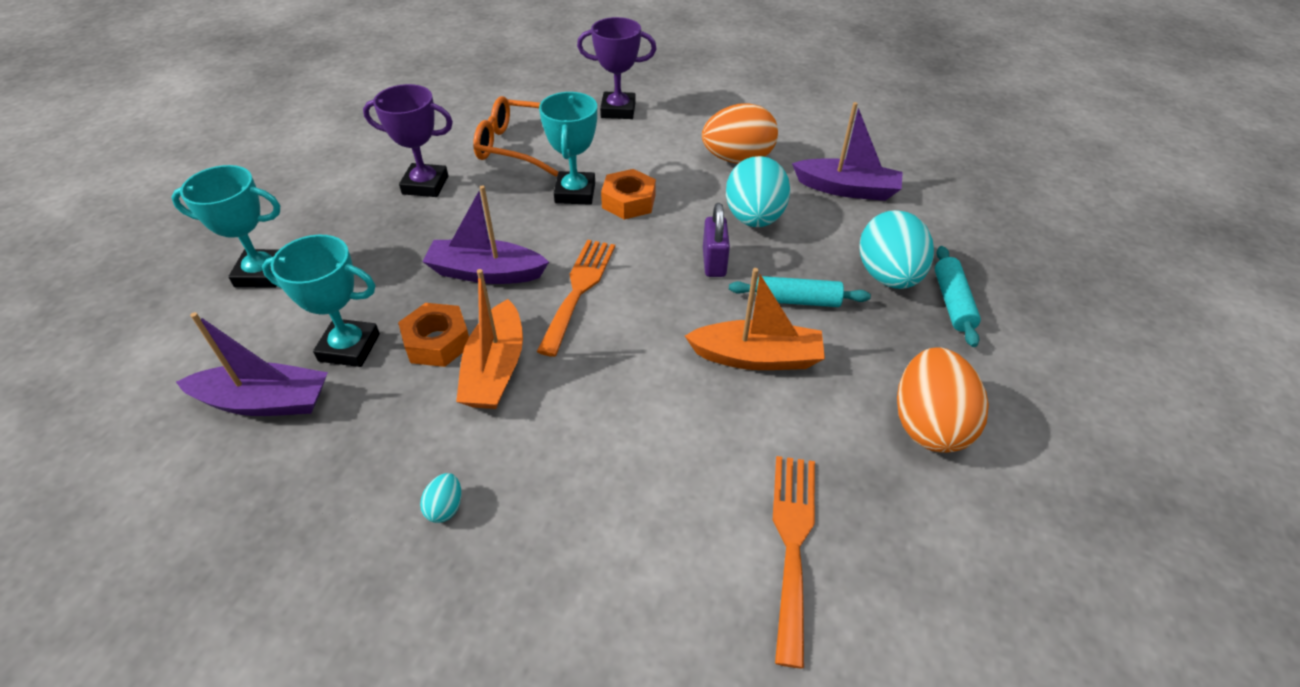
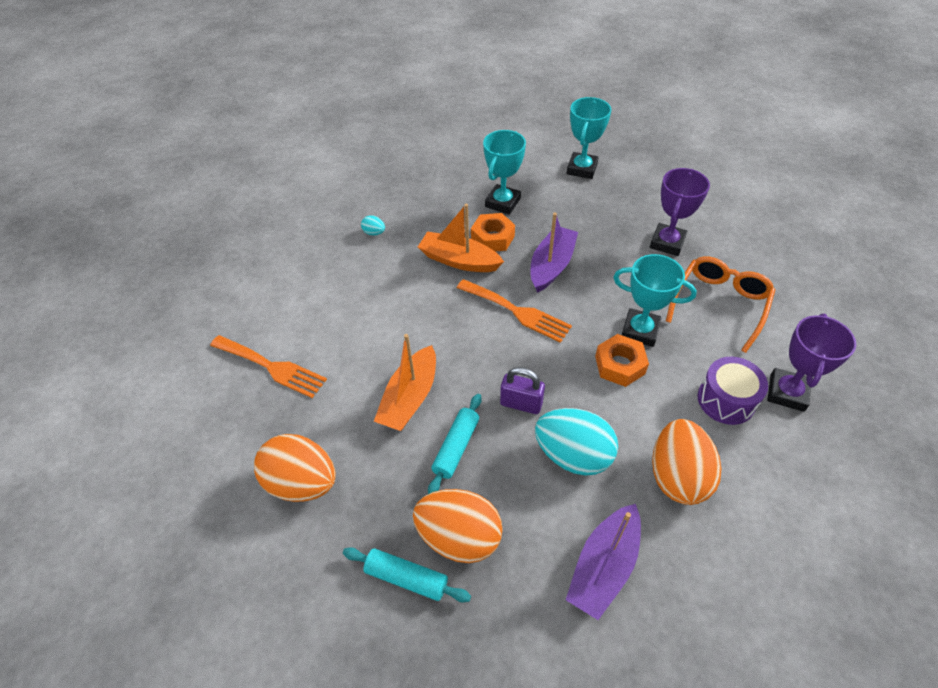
camera: 110 degrees right, 5 degrees up
purple boat [176,312,328,416] -> none
turquoise egg [859,210,934,289] -> orange egg [413,489,503,563]
none -> purple drum [698,357,768,425]

